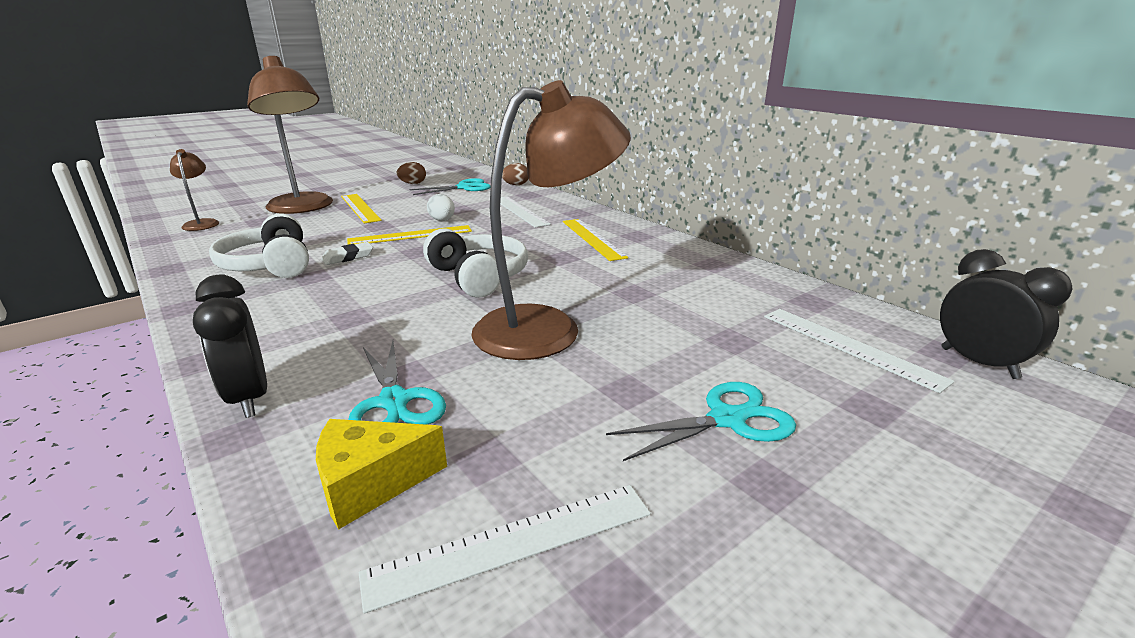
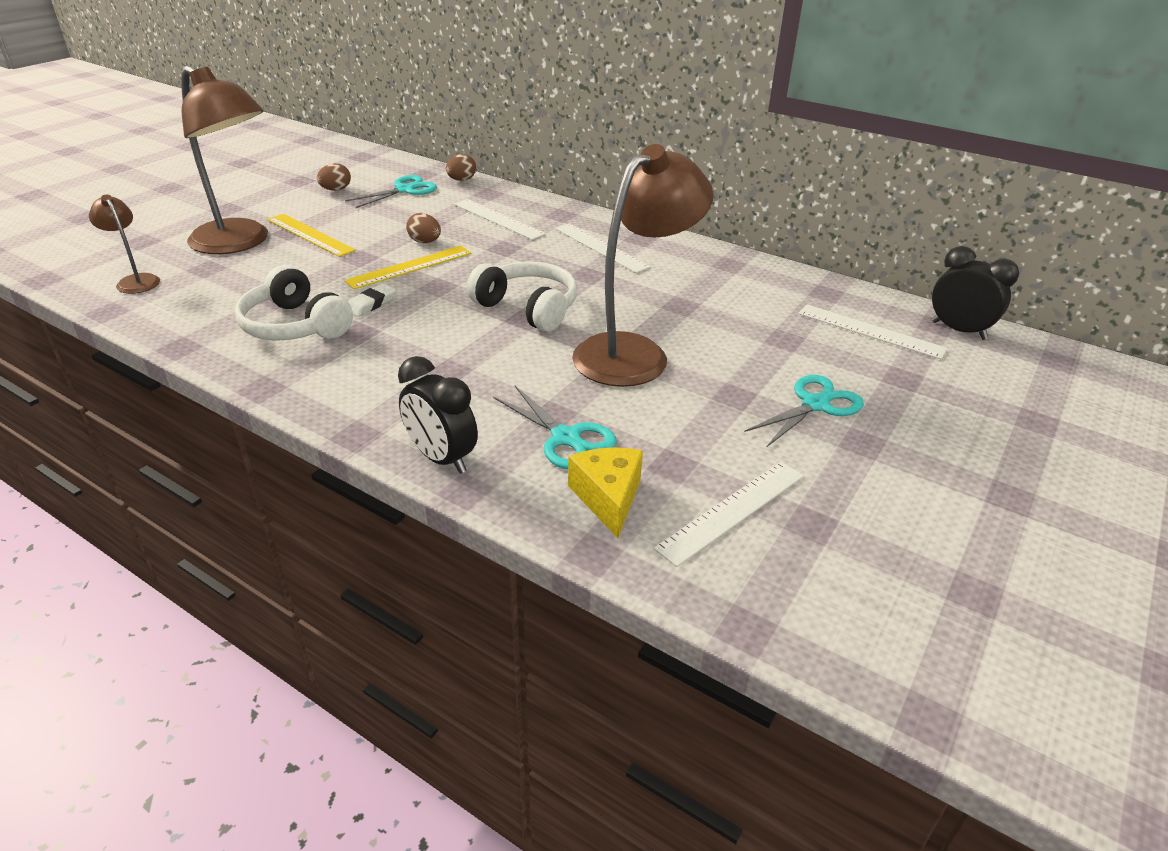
camera: 20 degrees left, 10 degrees up
yellow cheese [316,419,447,529] -> yellow cheese turned 120 degrees clockwise [568,447,643,538]
white egg [427,194,455,221] -> brown egg [406,213,441,243]
yellow ruler [563,219,628,261] -> white ruler [555,223,651,273]

